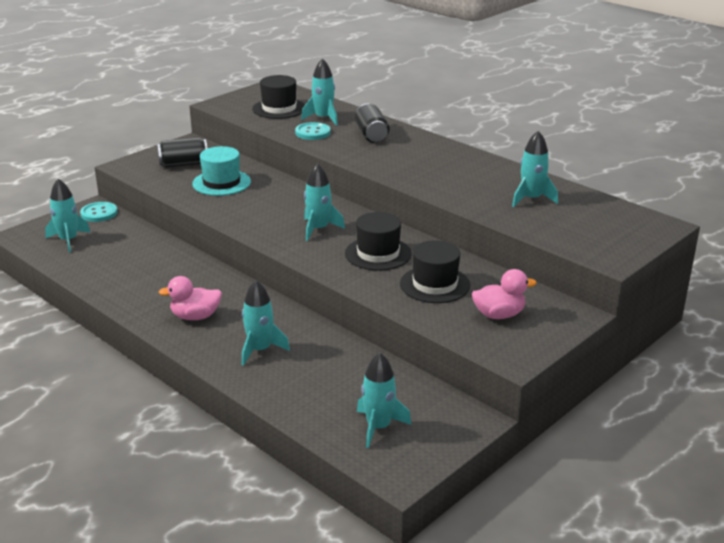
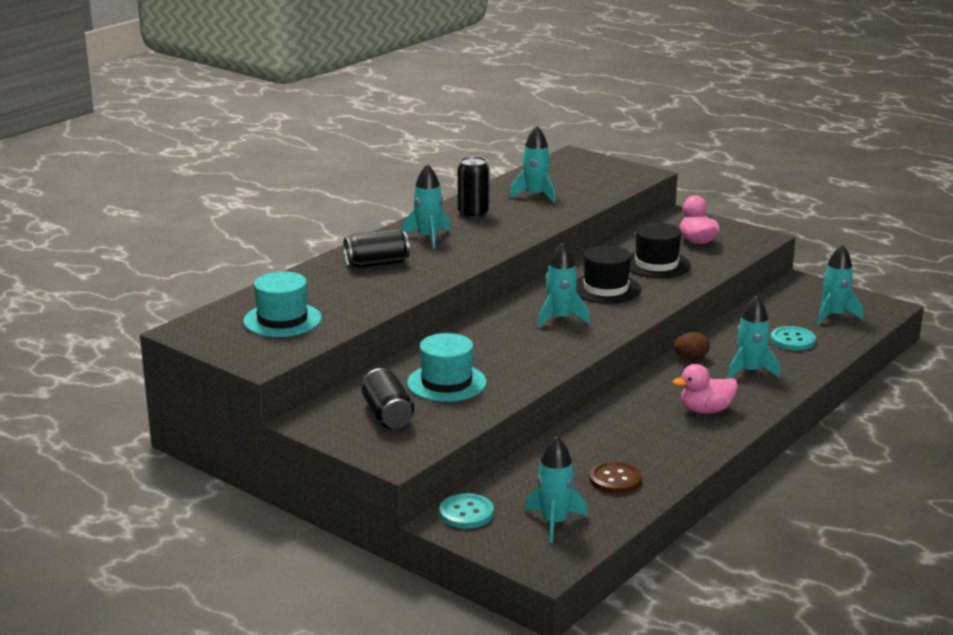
camera: 95 degrees left, 5 degrees down
pink duck [159,276,222,320] -> pink duck turned 90 degrees clockwise [673,364,738,414]
black hat [252,75,305,119] -> turquoise hat [243,271,322,337]
turquoise button [295,122,331,140] -> turquoise button moved to [771,326,816,351]
turquoise rocket [301,58,338,126] -> turquoise rocket moved to [402,164,450,249]
none -> black can [458,156,489,219]
none -> brown button [589,461,642,494]
none -> brown egg [674,332,710,359]

